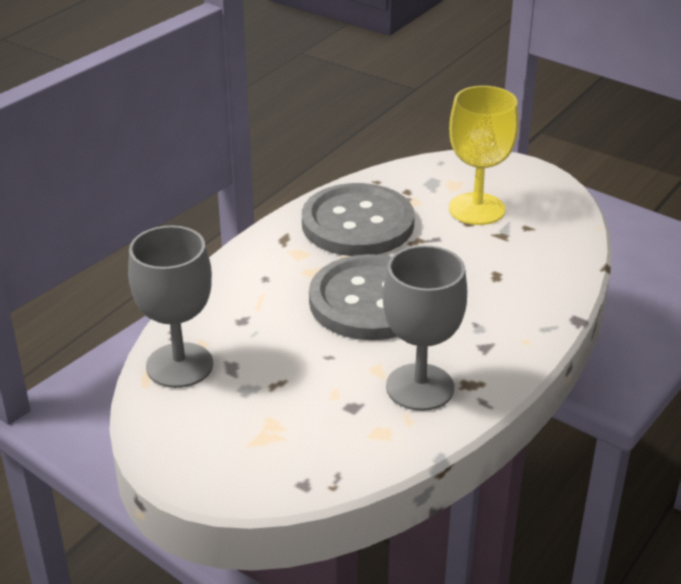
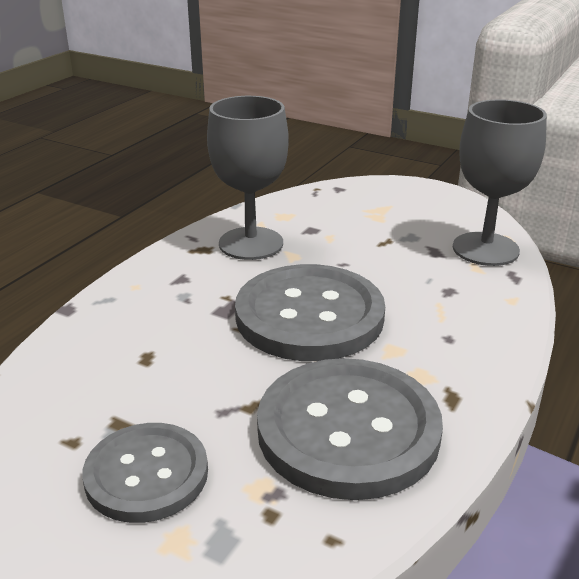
camera: 175 degrees right, 5 degrees down
yellow goblet [449,86,519,225] -> grey button [82,423,208,523]

